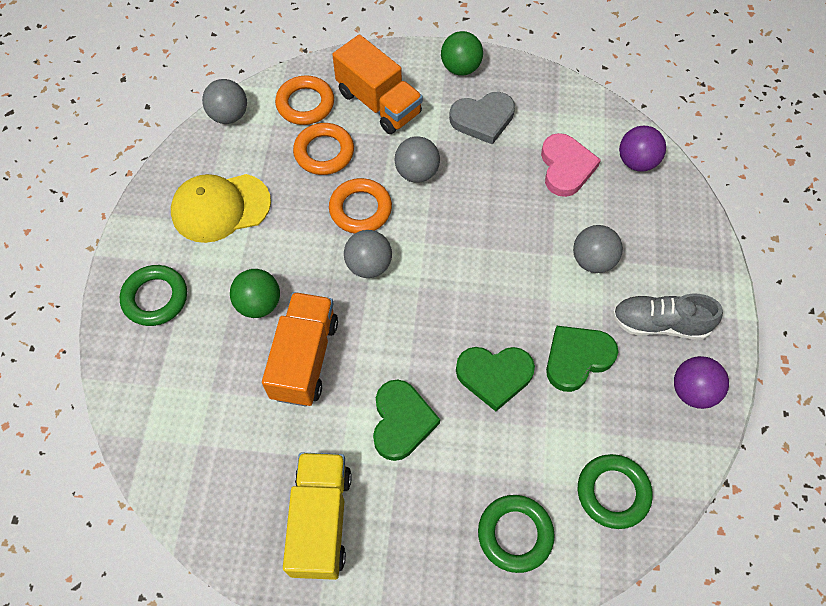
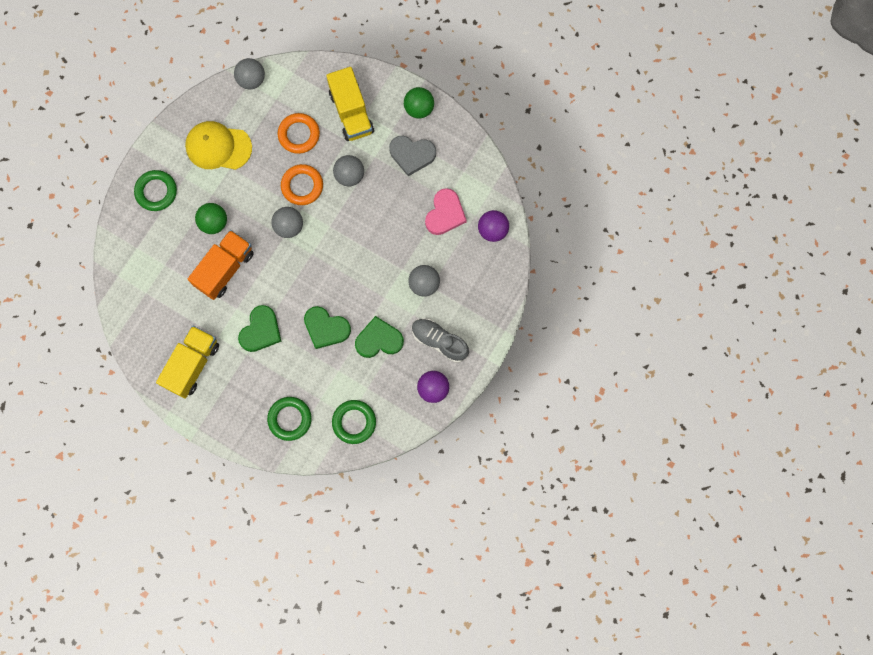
camera: 25 degrees right, 15 degrees up
orange ring [275,75,334,125] -> none
orange truck [332,34,423,134] -> yellow truck [326,67,374,141]

